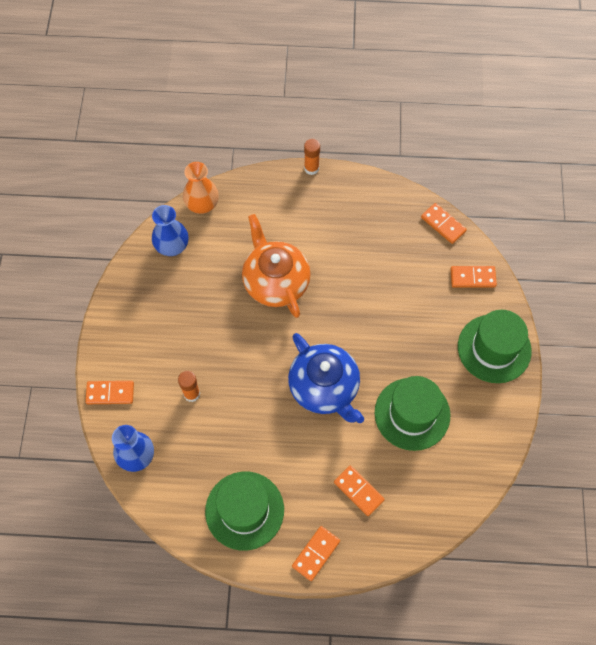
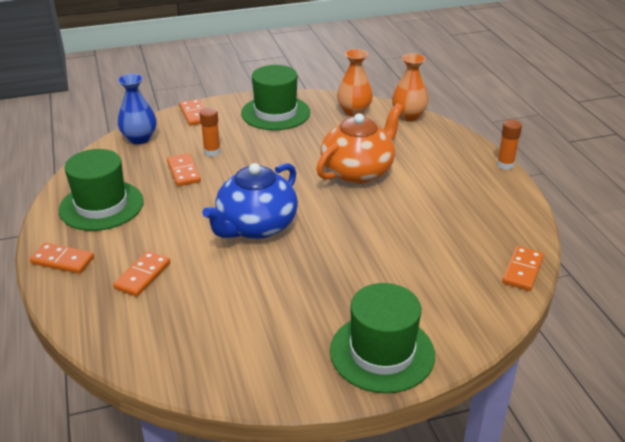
camera: 70 degrees right, 30 degrees down
blue vase [152,205,188,256] -> orange vase [337,49,373,116]
green hat [375,376,450,451] -> green hat moved to [241,65,310,130]
orange domino [451,266,497,288] -> orange domino moved to [167,153,201,186]

